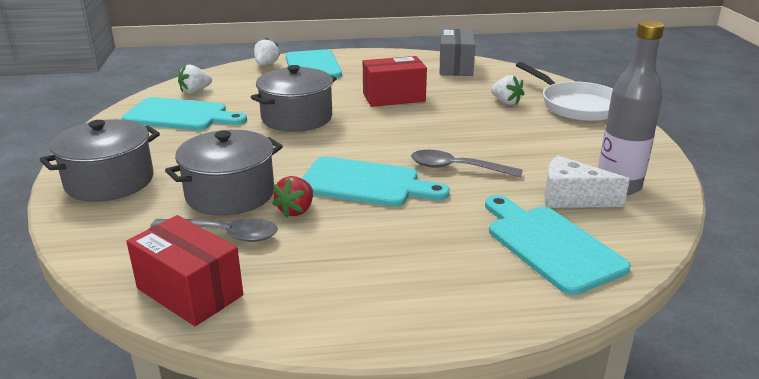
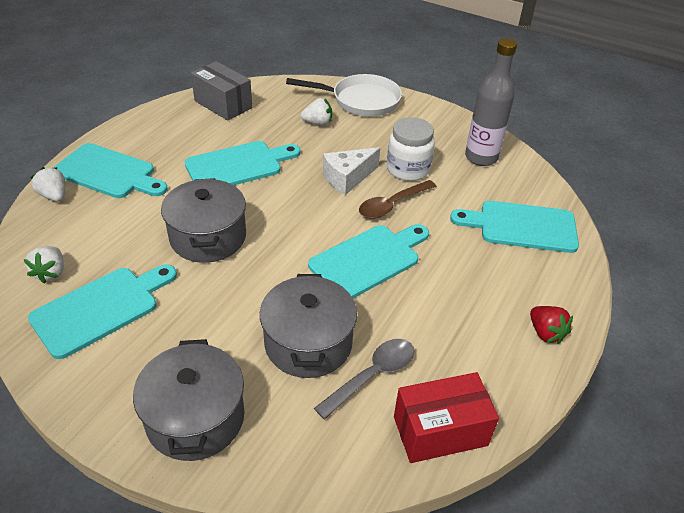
camera: 55 degrees left, 15 degrees up
red strawberry [272,176,313,217] -> red strawberry moved to [530,306,573,344]
red box [363,56,427,107] -> turquoise cutting board [184,141,300,185]
grey spoon [411,150,523,177] -> brown spoon [359,180,436,219]
white cheese [544,156,630,208] -> white cheese moved to [323,147,380,195]
none -> white jar [387,117,435,181]

